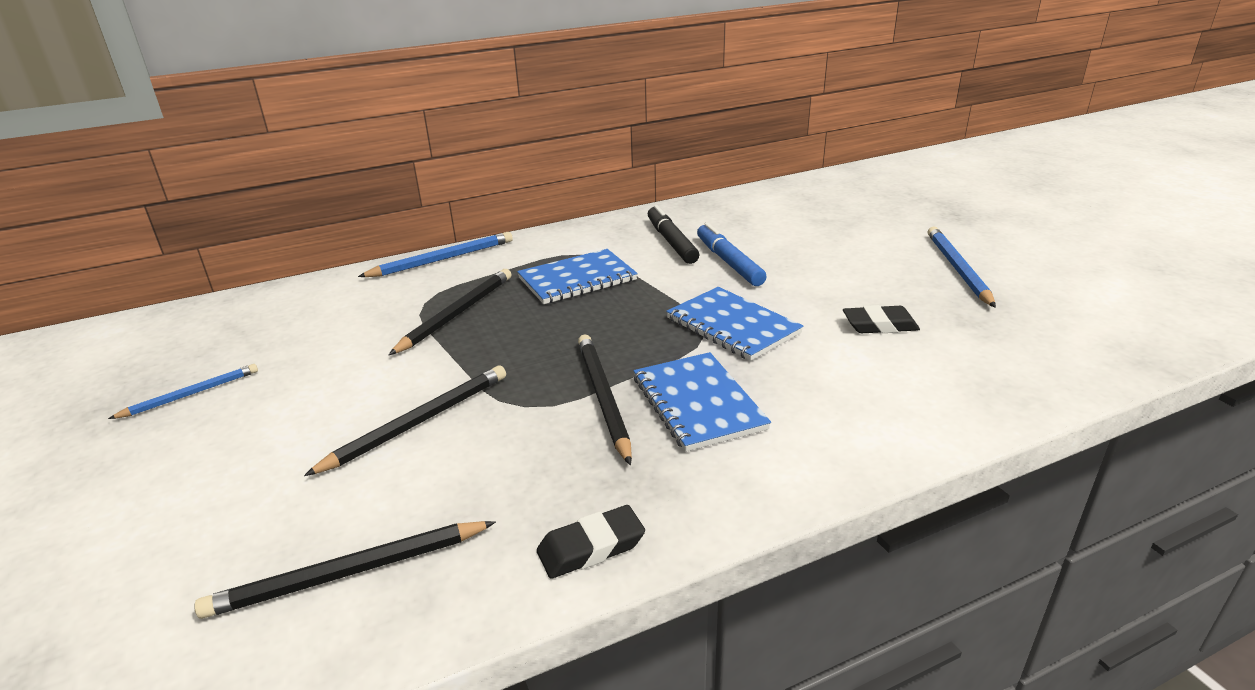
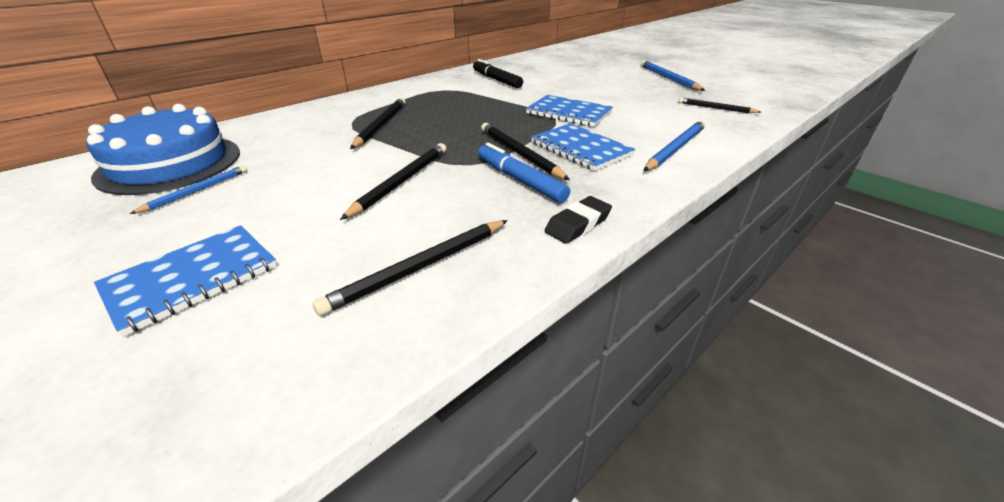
camera: 20 degrees left, 5 degrees up
blue pencil [358,232,513,277] -> blue pencil moved to [643,120,705,171]
blue notebook [517,249,638,304] -> blue notebook moved to [94,225,277,337]
blue marker [697,223,767,286] -> blue marker moved to [478,143,570,203]
black eraser [843,305,920,333] -> none
none -> blue cake [86,104,240,195]
none -> black pencil [678,98,761,113]

